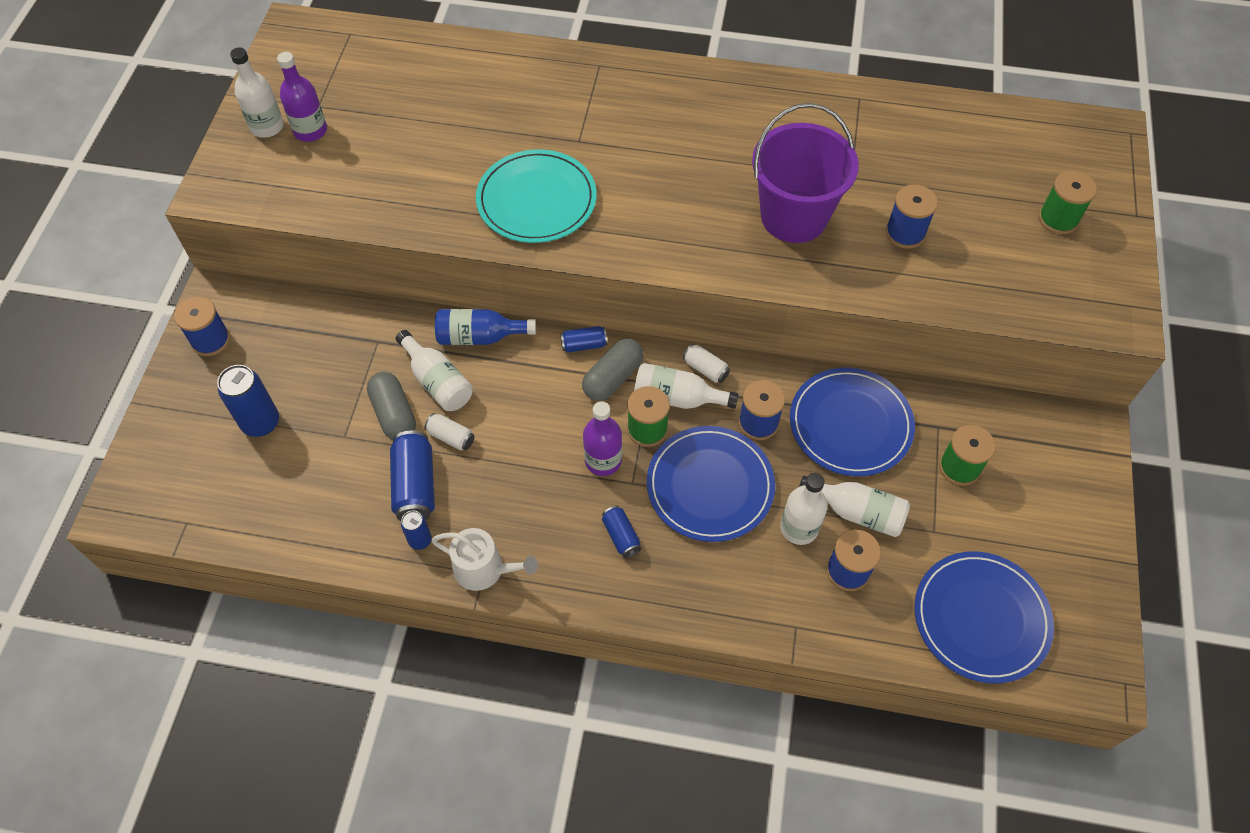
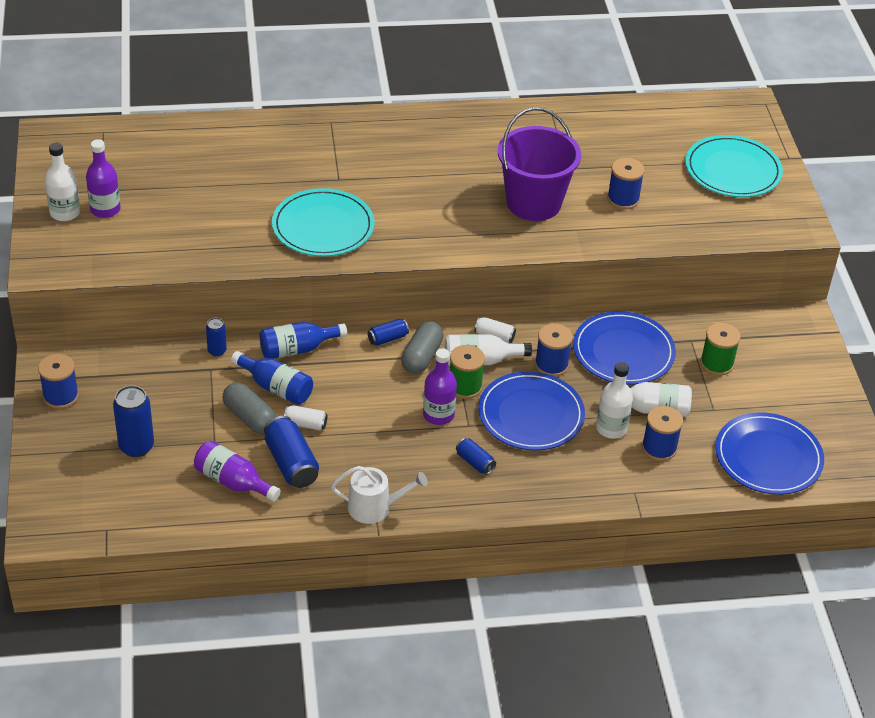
camera: 20 degrees left, 15 degrees down
white bottle [396,330,473,411] -> blue bottle [231,351,313,405]
blue can [401,511,432,550] -> blue can moved to [206,318,227,357]
green spool [1038,171,1097,234] -> turquoise plate [685,135,783,197]
none -> purple bottle [194,441,281,502]

